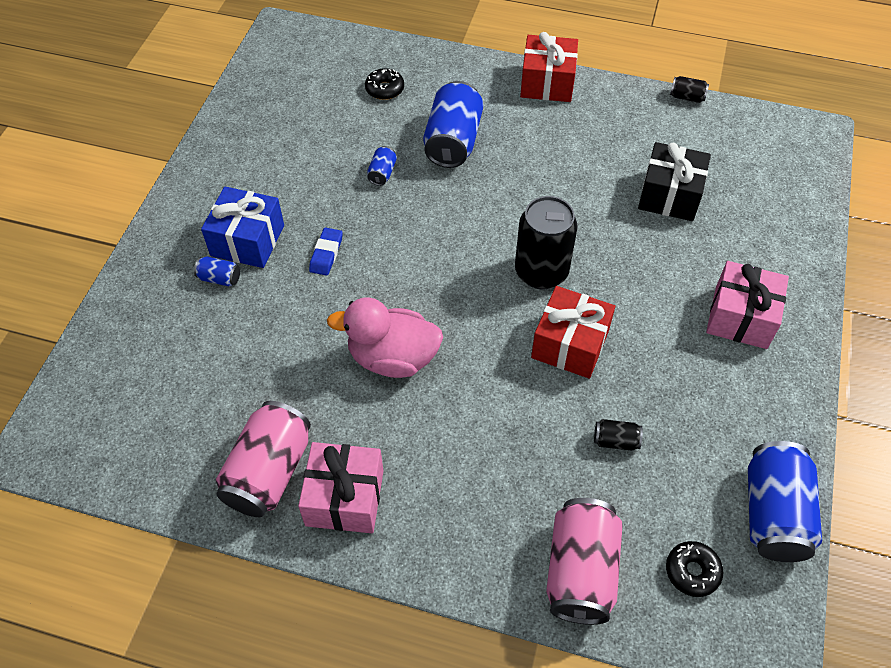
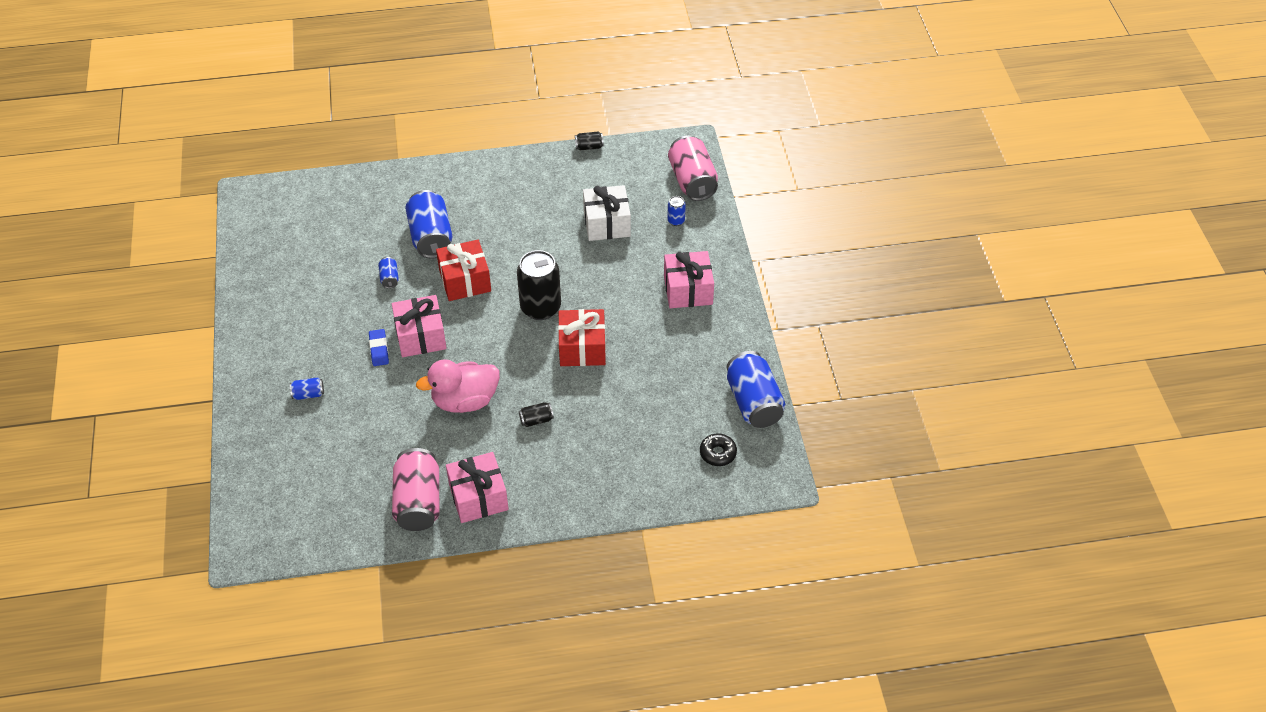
camera: 25 degrees left, 5 degrees down
blue gift [201,186,284,268] -> none
black donut [365,68,404,100] -> none
red gift [520,32,578,102] -> red gift moved to [436,240,491,301]
pink can [546,498,623,625] -> pink can moved to [668,135,718,201]
black can [594,419,643,451] -> black can moved to [519,402,554,427]
black gift [638,142,711,221] -> white gift [583,185,631,241]
none -> pink gift [392,295,447,357]
none -> blue can [667,196,686,226]

